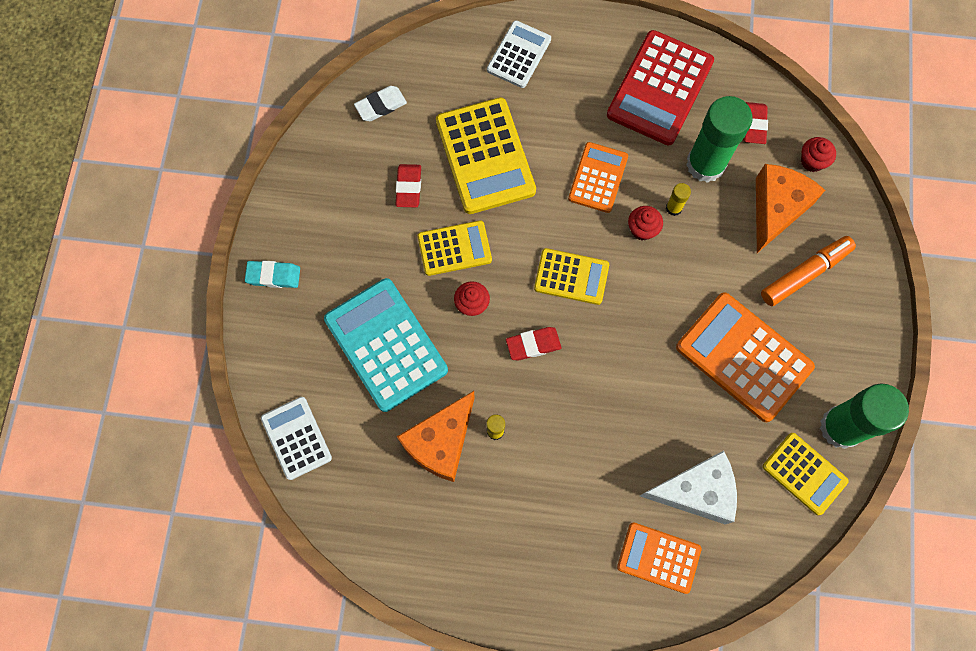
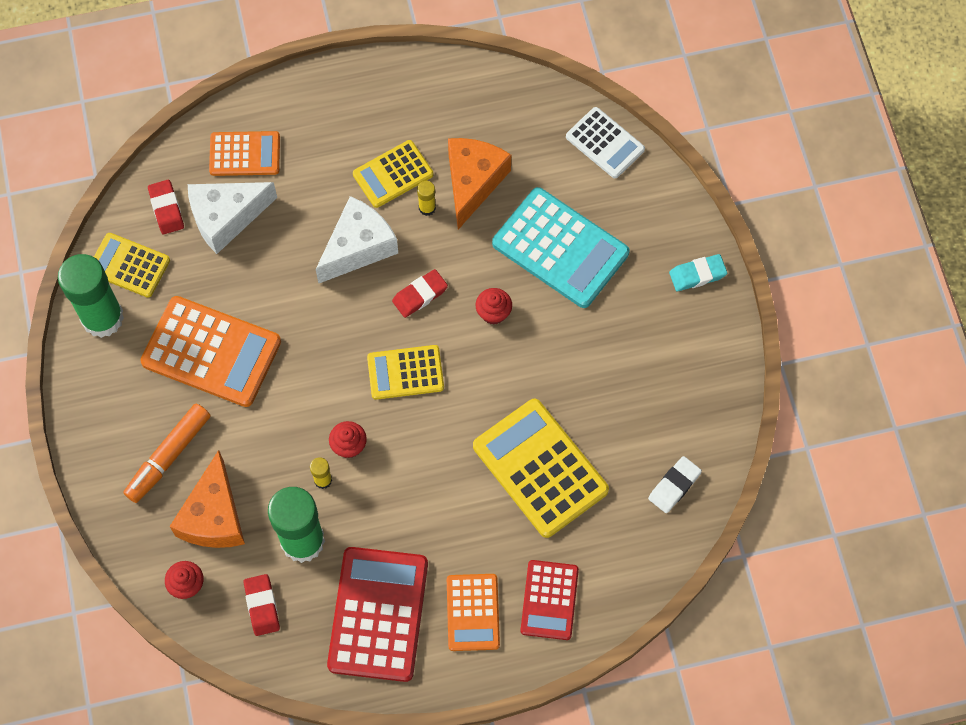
camera: 160 degrees right, 5 degrees down
red eraser [396,164,421,207] -> red eraser moved to [148,180,184,234]
yellow calculator [417,220,492,276] -> yellow calculator moved to [353,140,433,208]
white calculator [487,21,551,88] -> red calculator [520,560,579,640]
orange calculator [568,142,628,213] -> orange calculator moved to [447,574,500,651]
none -> white cheese [316,196,398,284]

